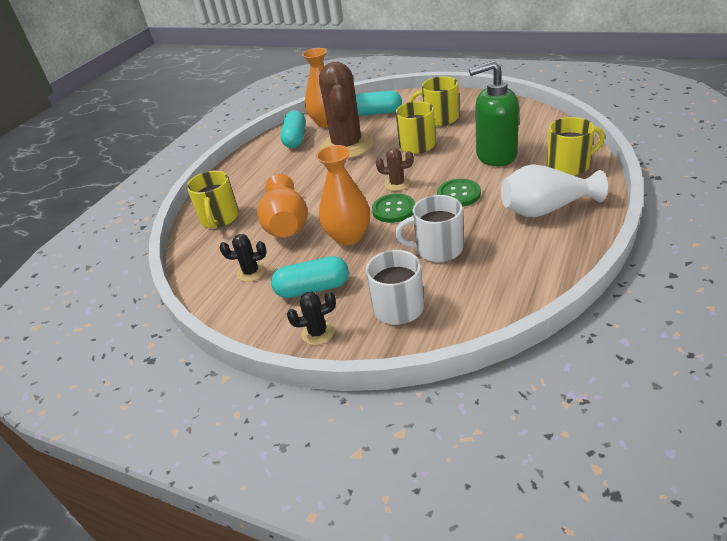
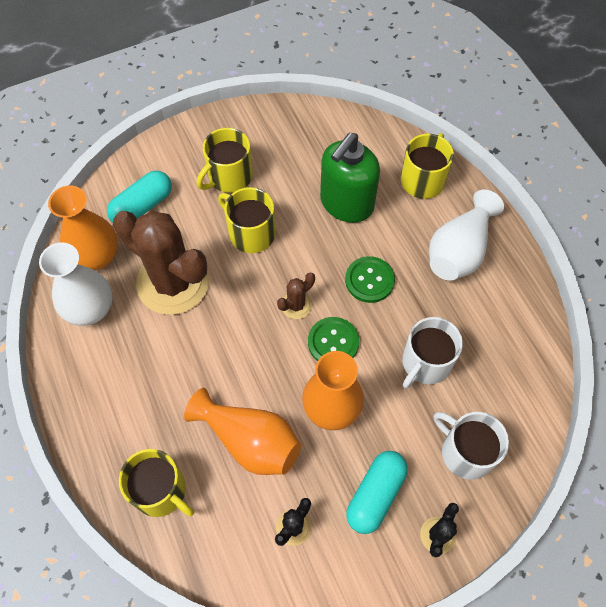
camera: 55 degrees left, 25 degrees up
turquoise capsule [280,111,306,148] -> white vase [39,242,112,326]

